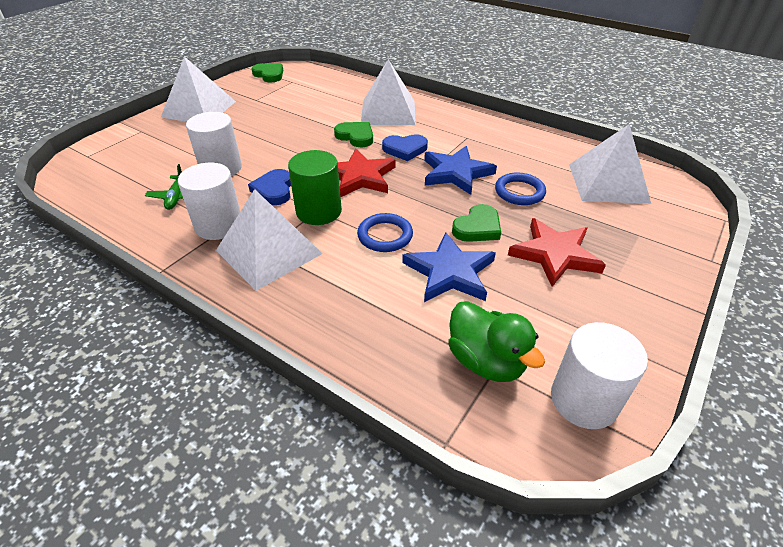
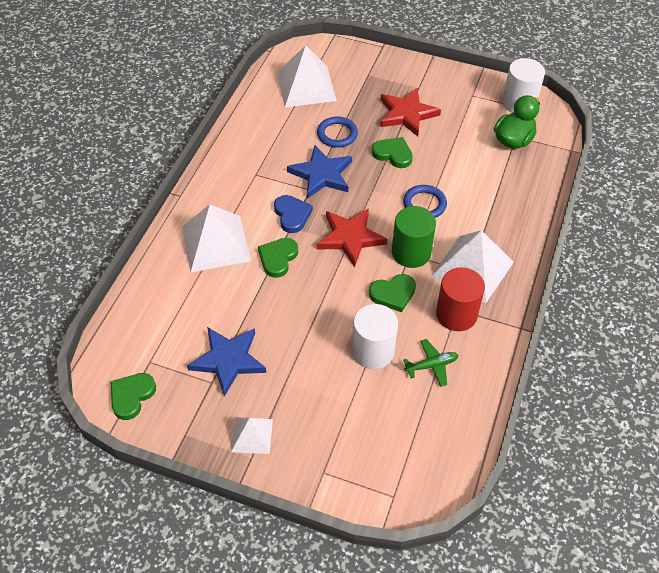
camera: 105 degrees left, 10 degrees up
white pyramid [161,56,236,122] -> white pyramid [231,417,273,454], size x0.55
white cylinder [178,162,240,240] -> red cylinder [436,267,485,331]
blue heart [248,169,291,205] -> green heart [369,274,416,312]
blue star [402,232,496,302] -> blue star moved to [187,327,266,396]

